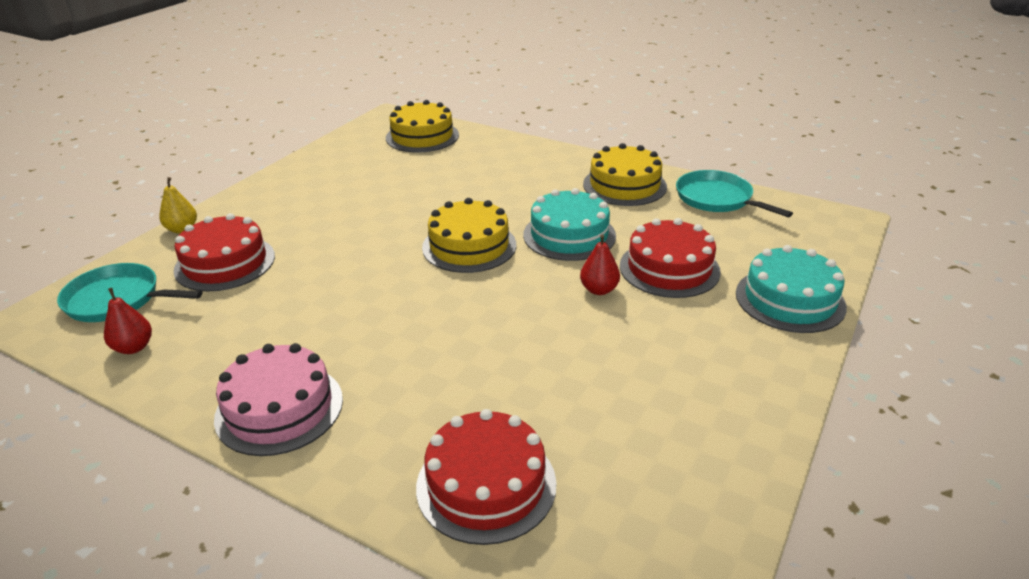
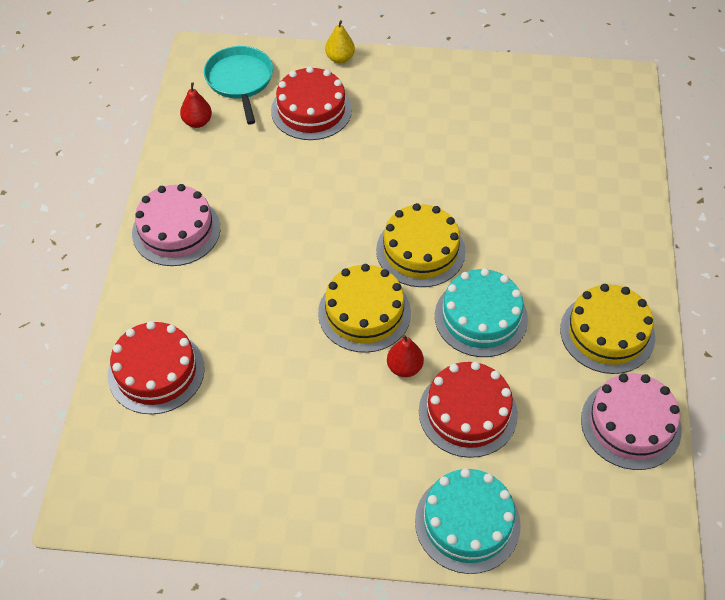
camera: 65 degrees right, 20 degrees up
yellow cake [386,100,459,153] -> yellow cake moved to [318,264,411,353]
turquoise pan [676,170,793,217] -> pink cake [581,373,682,470]

